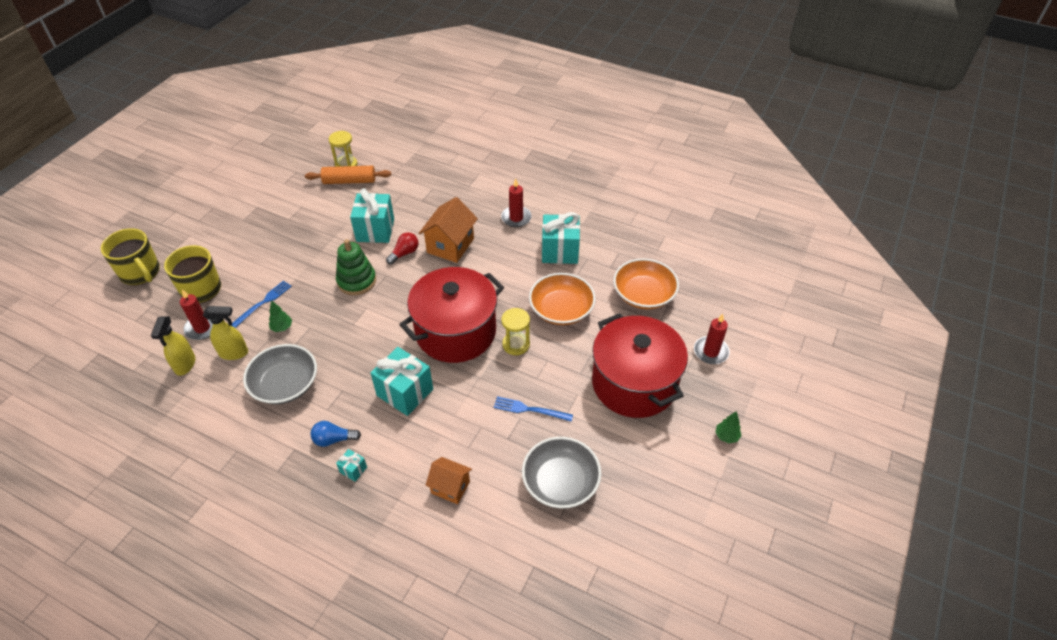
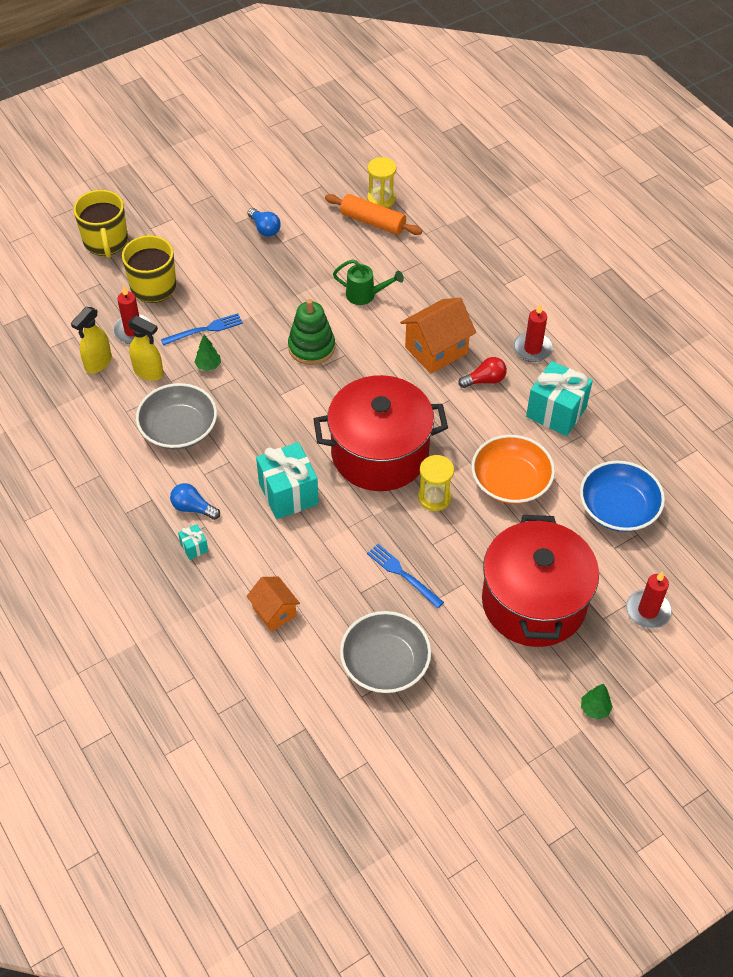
camera: 30 degrees right, 5 degrees up
turquoise gift [350,188,394,243] -> green watering can [333,259,404,305]
red light bulb [386,232,419,265] -> red light bulb moved to [458,357,507,388]
orange bowl [613,258,679,309] -> blue bowl [580,461,665,532]
none -> blue light bulb [247,208,281,237]

